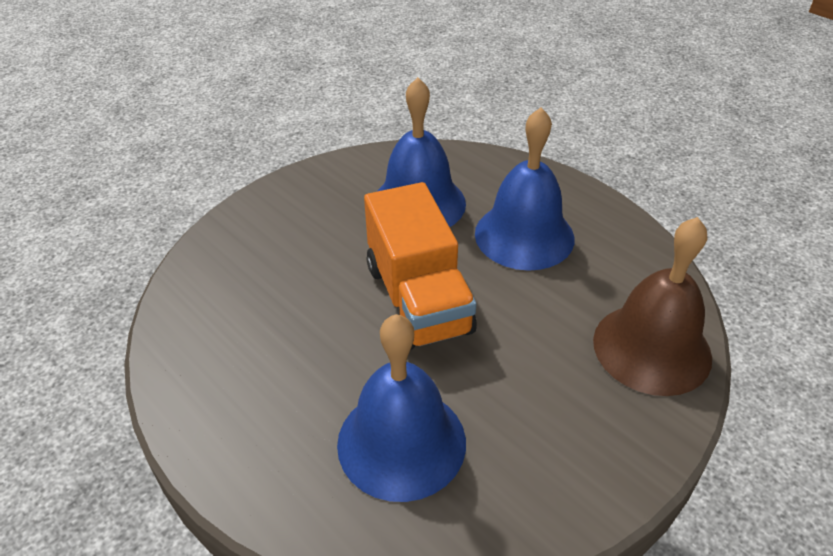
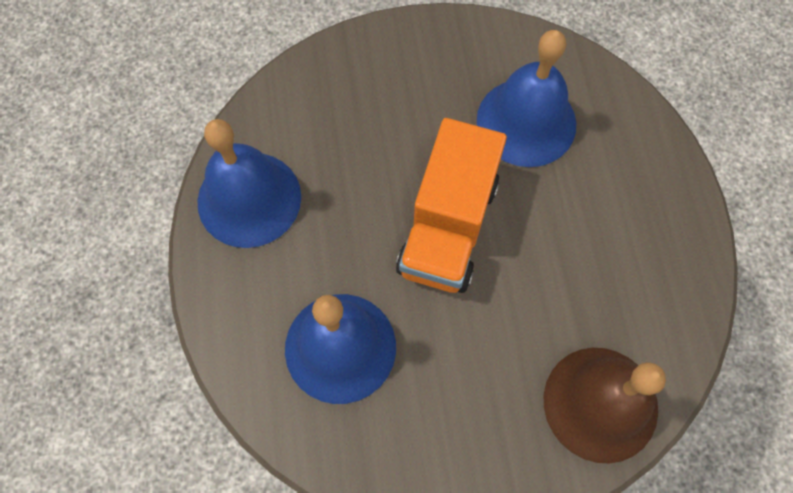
camera: 35 degrees right, 25 degrees up
blue bell [475,108,574,271] -> blue bell moved to [197,119,301,248]

